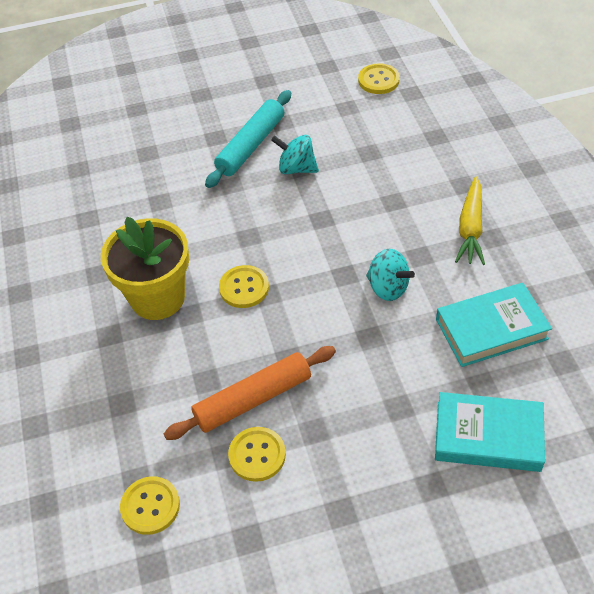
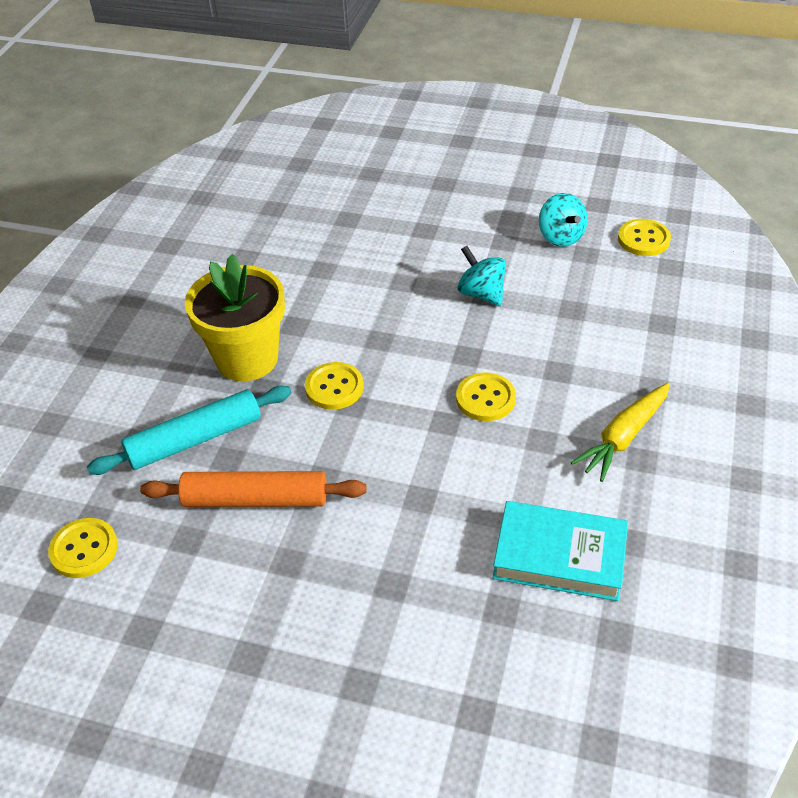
camera: 30 degrees right, 5 degrees down
turquoise rolling pin [205,90,291,188] -> turquoise rolling pin moved to [87,386,292,475]
yellow button [228,427,286,482] -> yellow button moved to [456,373,516,421]
turquoise spinning top [366,249,415,301] -> turquoise spinning top moved to [539,193,588,247]
turquoise book [435,392,545,472] -> none

